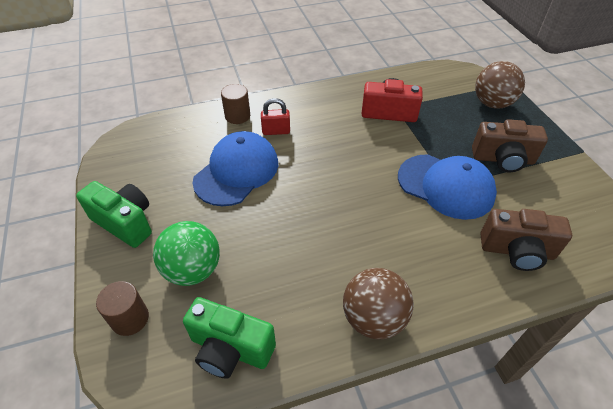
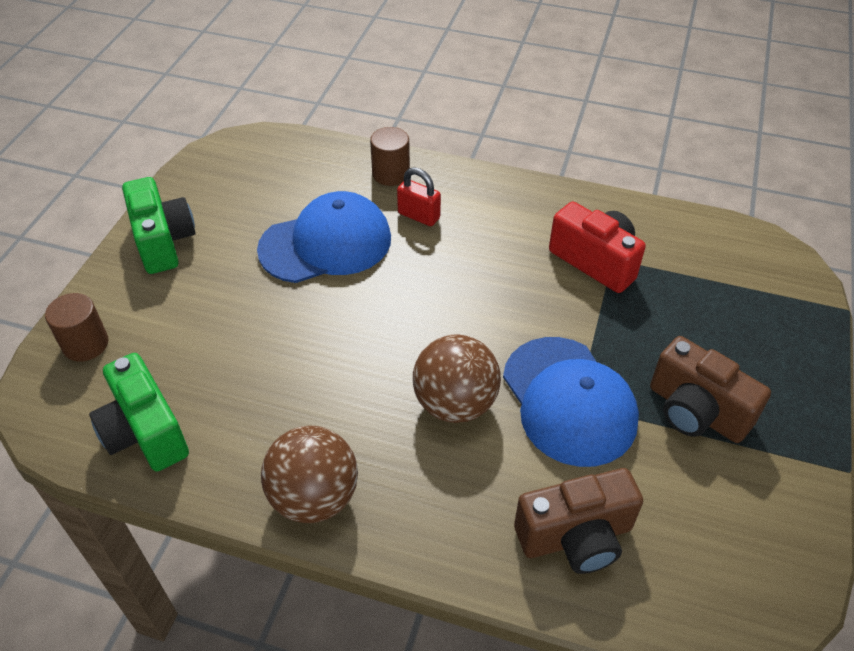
camera: 35 degrees right, 0 degrees up
green ball [153,221,220,286] -> none
brown ball [475,61,525,109] -> brown ball moved to [413,334,501,423]
brown camera [480,209,572,271] -> brown camera turned 60 degrees counterclockwise [514,468,643,574]

